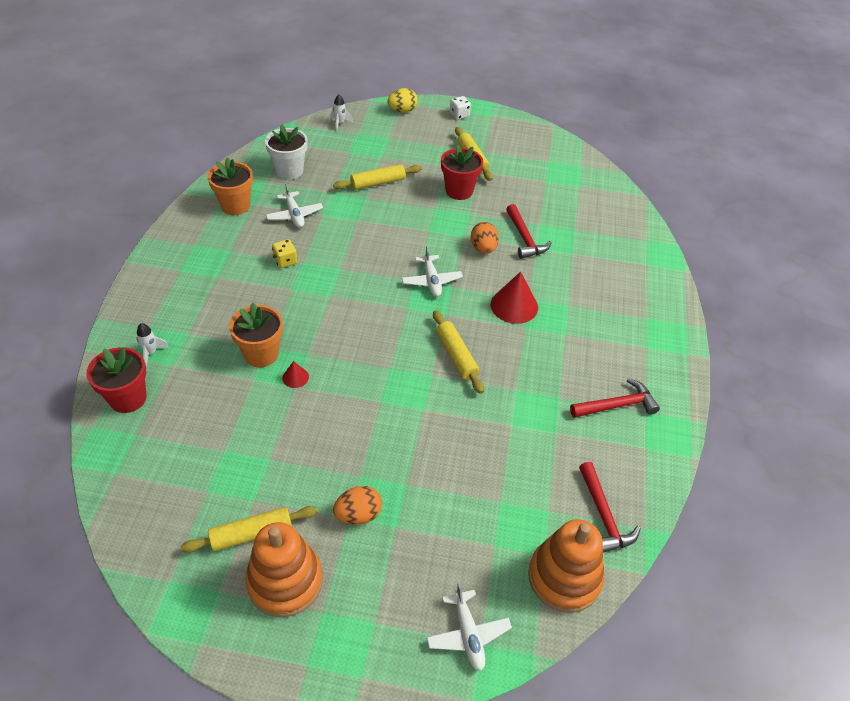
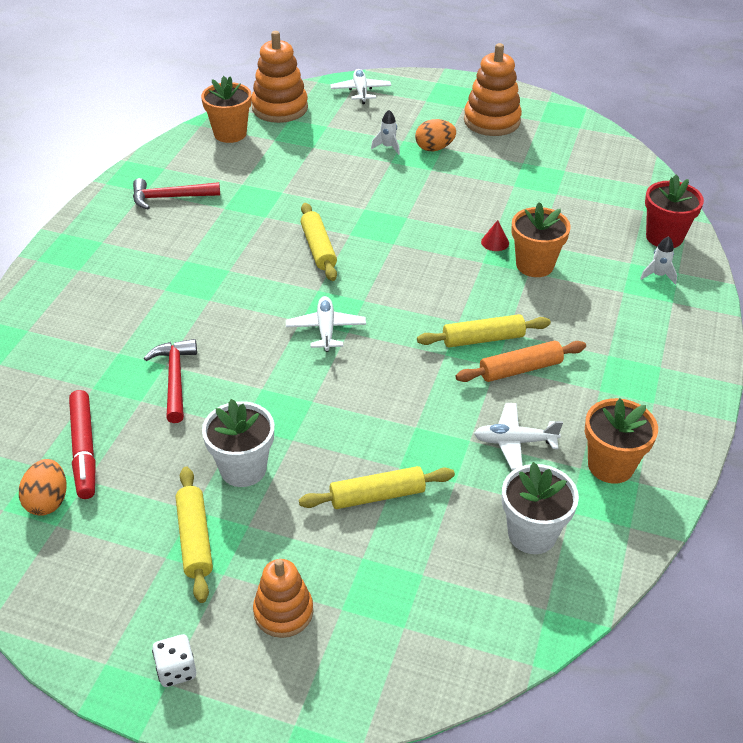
camera: 170 degrees left, 5 degrees down
yellow rolling pin [180,506,317,553] -> yellow rolling pin moved to [417,314,551,347]
white plane [266,183,323,228] -> white plane turned 75 degrees counterclockwise [474,403,563,470]
yellow dice [272,239,297,268] -> orange rolling pin [456,341,586,382]
white rocket [331,95,353,131] -> white rocket moved to [371,110,400,155]
yellow egg [387,88,418,113] -> none
red flower pot [441,145,483,200] -> white flower pot [202,399,274,487]
orange egg [471,222,499,254] -> orange egg moved to [19,459,66,516]
red cone [491,272,538,324] -> none
red hammer [579,462,641,553] -> orange flower pot [201,76,252,143]
none -> red marker [69,390,96,499]
none -> orange stacking toy [253,559,313,638]

